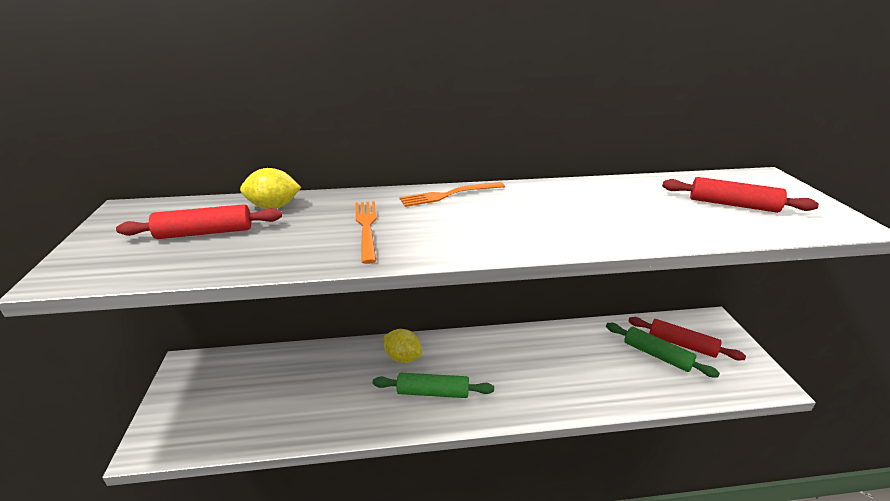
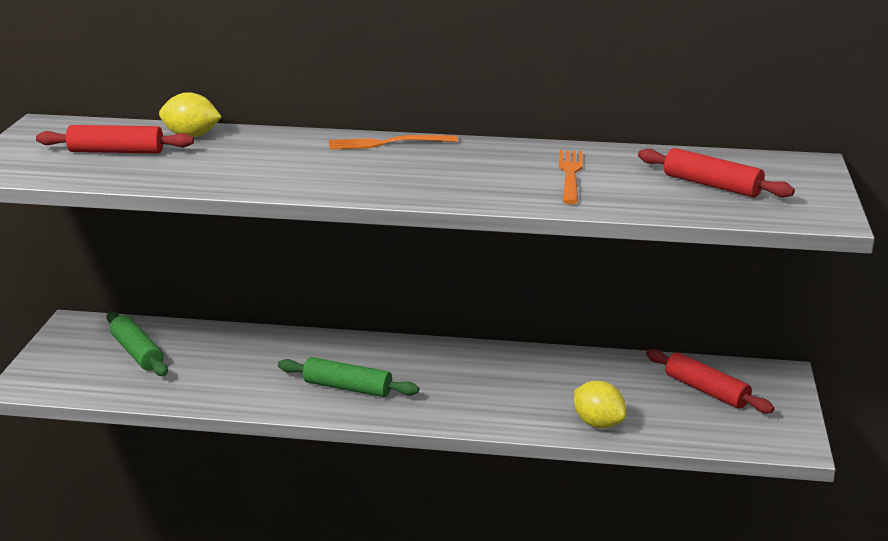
camera: 15 degrees right, 5 degrees down
orange fork [355,201,377,264] -> orange fork moved to [559,150,583,204]
yellow lemon [383,329,422,363] -> yellow lemon moved to [574,381,626,428]
green rolling pin [606,323,720,378] -> green rolling pin moved to [106,311,168,376]

